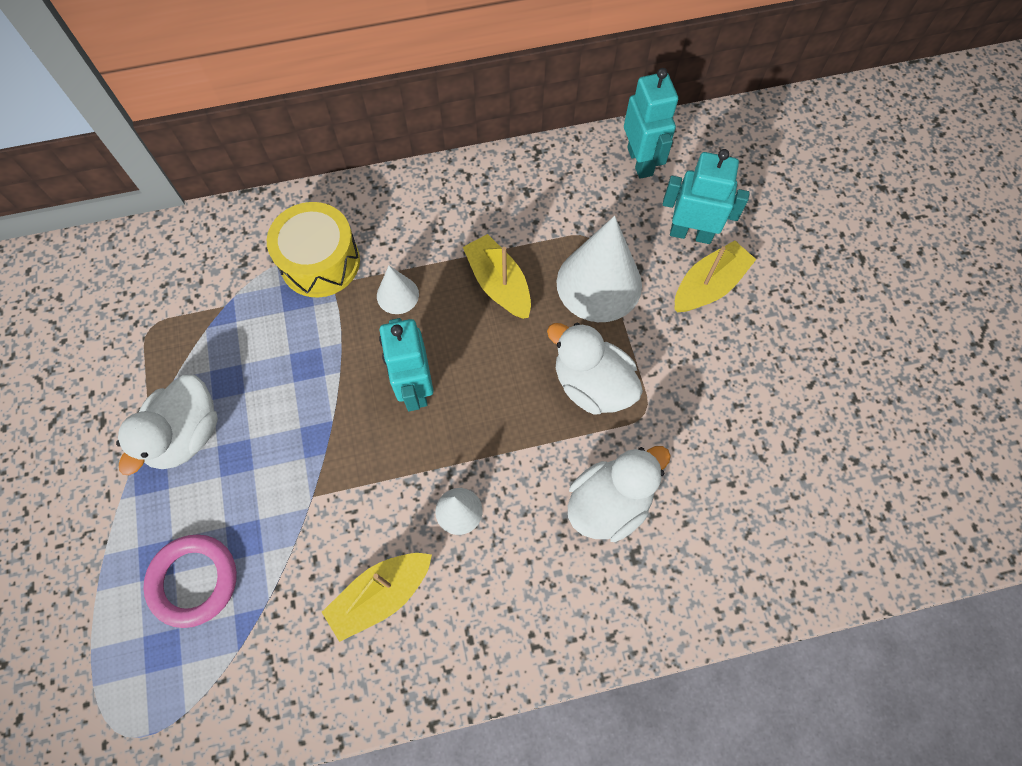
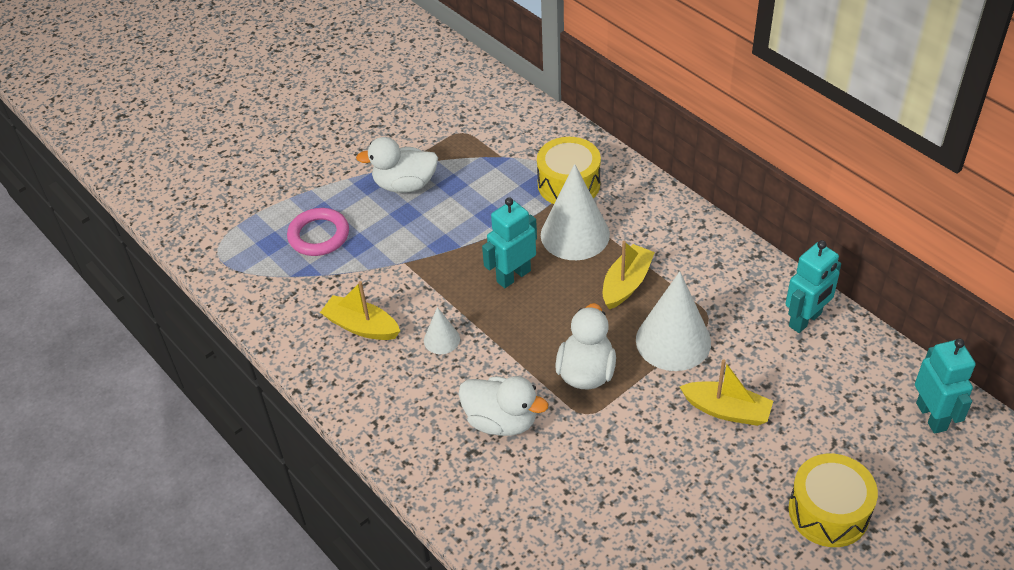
camera: 65 degrees right, 20 degrees down
white cone [377,265,419,314] -> white cone [541,164,610,260], size x2.03
turquoise robot [663,149,750,244] -> turquoise robot moved to [915,338,976,434]
none -> yellow drum [789,454,878,547]

